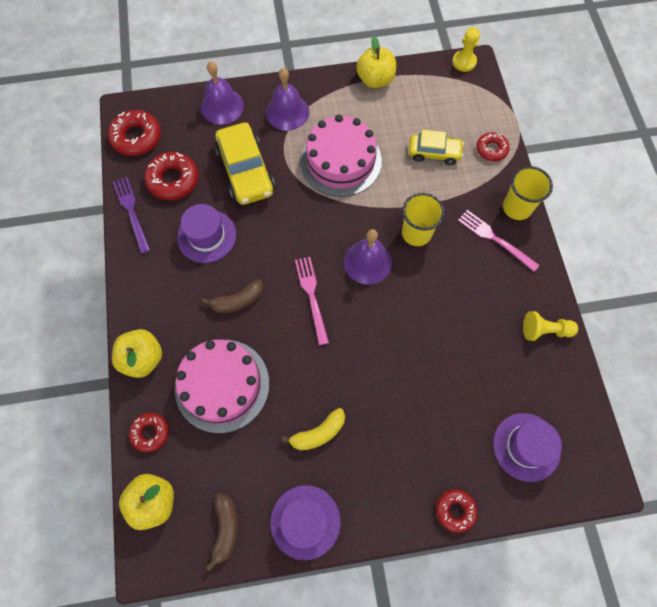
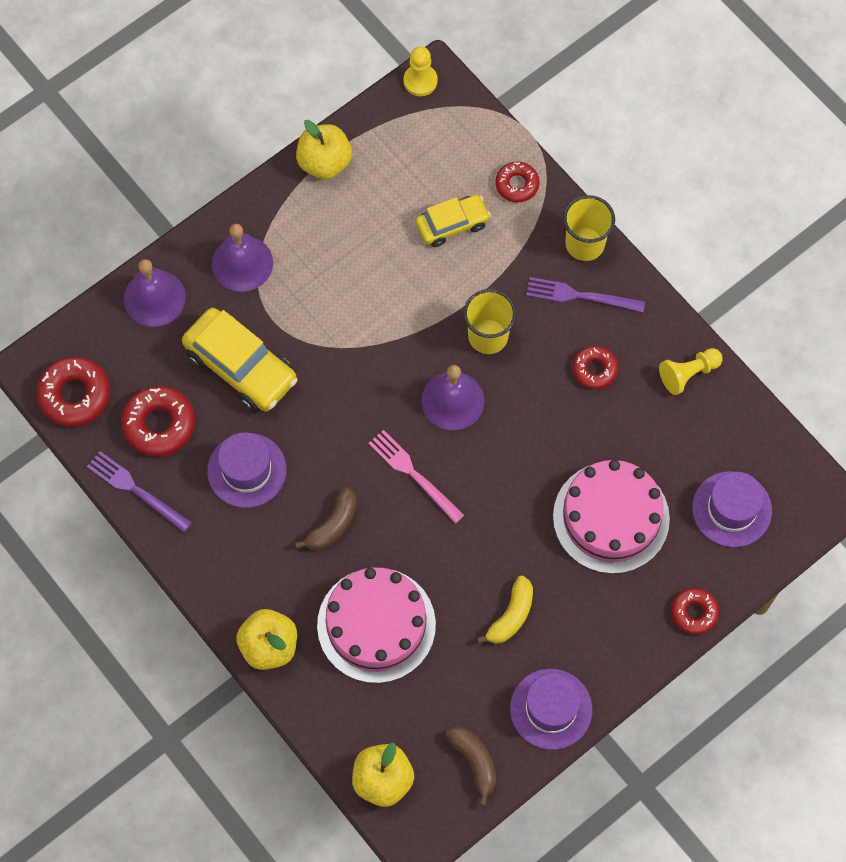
camera: 30 degrees left, 0 degrees up
red donut [129,412,169,452] -> red donut moved to [573,346,618,389]
pink cake [300,115,382,197] -> pink cake moved to [553,460,670,574]
pink fork [458,210,540,272] -> purple fork [526,277,645,313]

